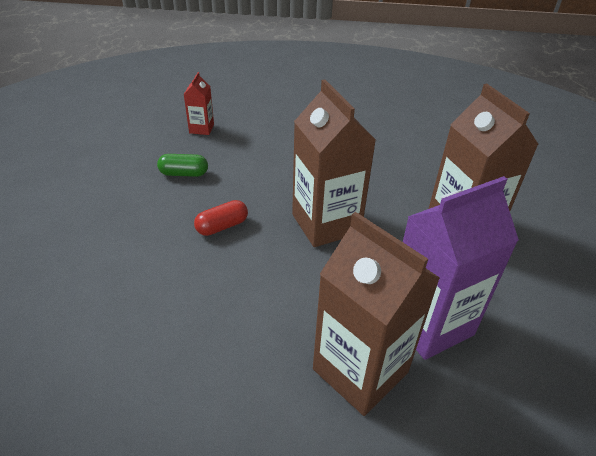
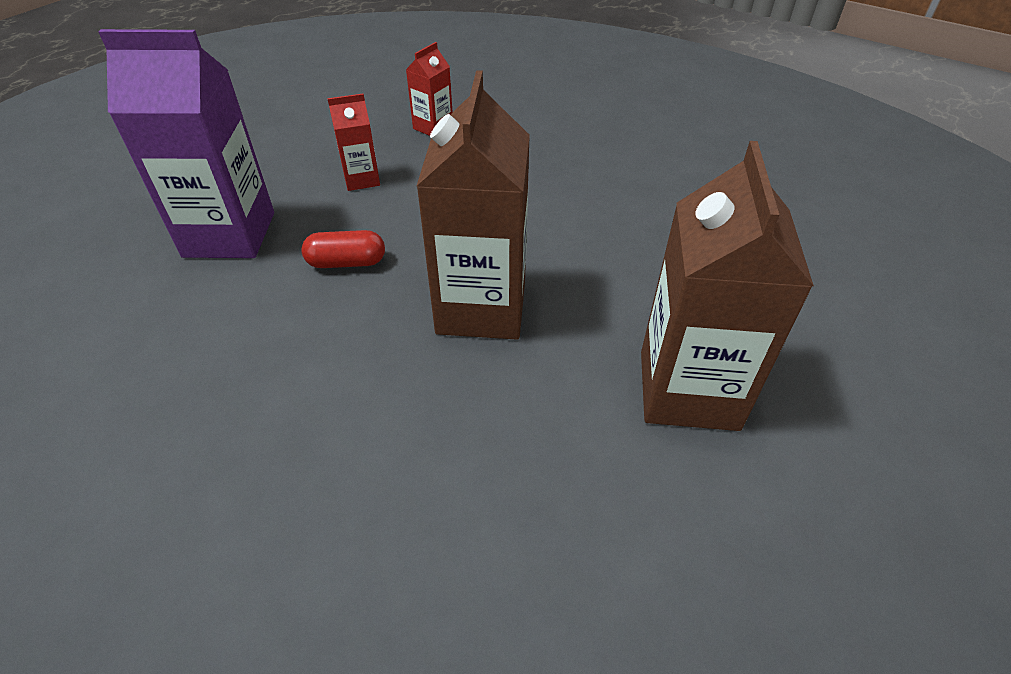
camera: 30 degrees right, 5 degrees up
green capsule [157,154,208,177] -> red carton [327,94,380,191]
brown carton [313,212,440,416] -> none
purple carton [403,176,519,360] -> purple carton moved to [99,29,274,258]

